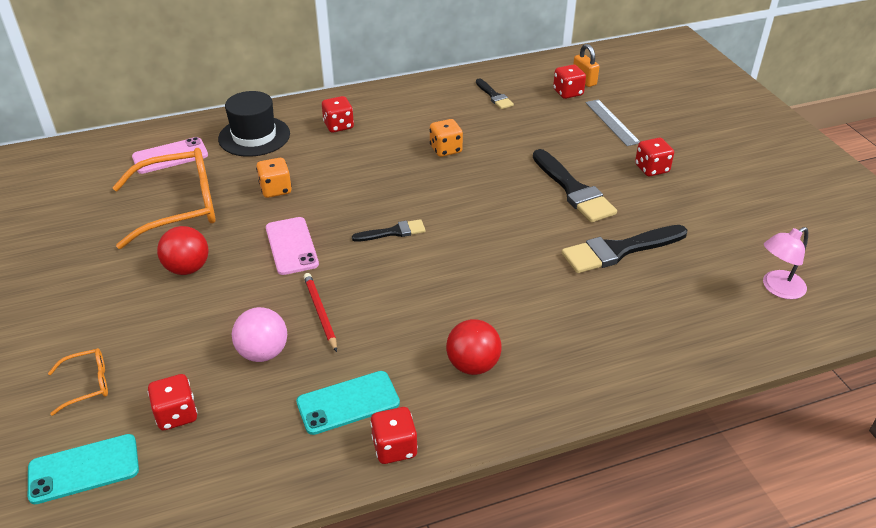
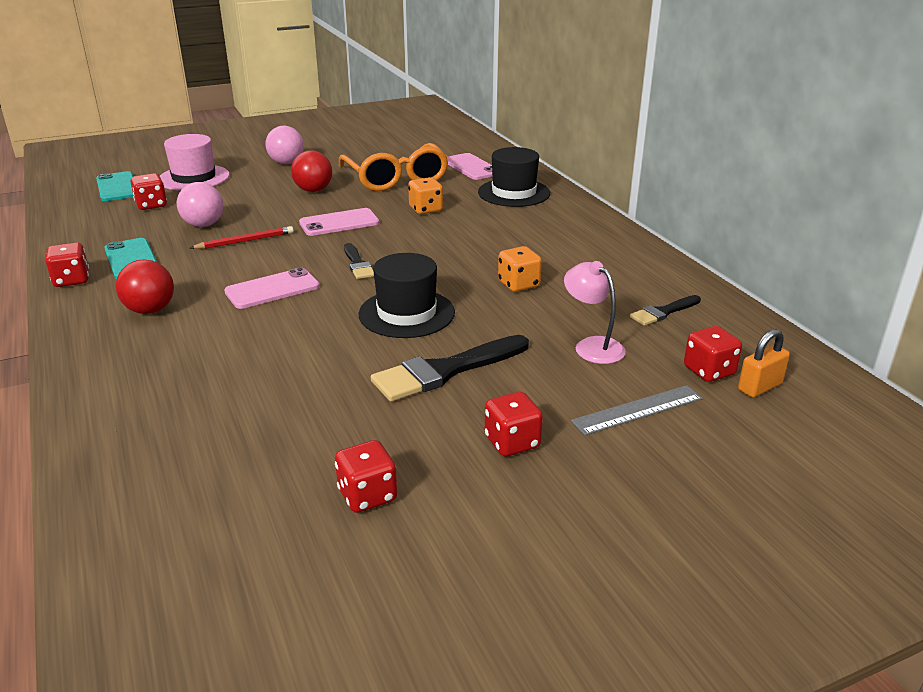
camera: 85 degrees right, 10 degrees down
orange glasses [48,348,108,416] -> pink hat [160,134,230,191]
red dice [322,96,354,133] -> red dice moved to [335,440,397,513]
black brush [562,225,687,273] -> none
pink lamp [763,227,808,299] -> pink lamp moved to [564,261,626,364]
none -> pink phone [224,267,320,309]
none -> pink ball [265,126,304,164]
none -> black hat [359,253,455,338]

